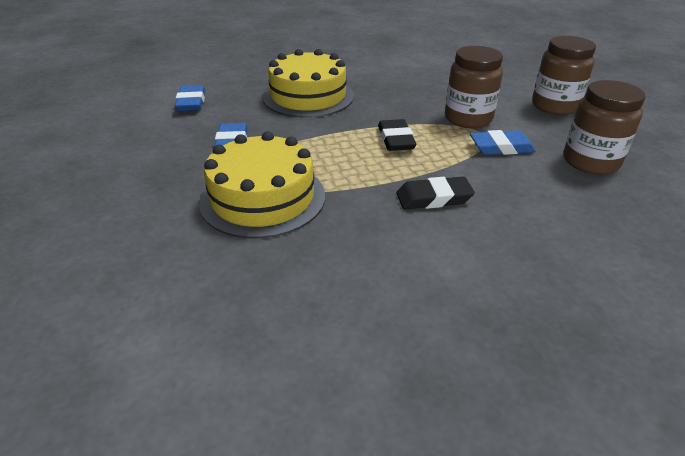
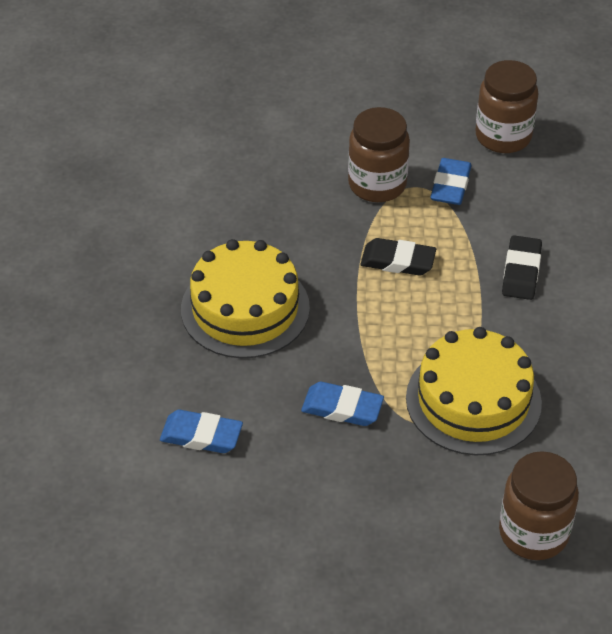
camera: 70 degrees left, 10 degrees up
brown jar [532,36,596,115] -> brown jar moved to [499,451,579,560]

